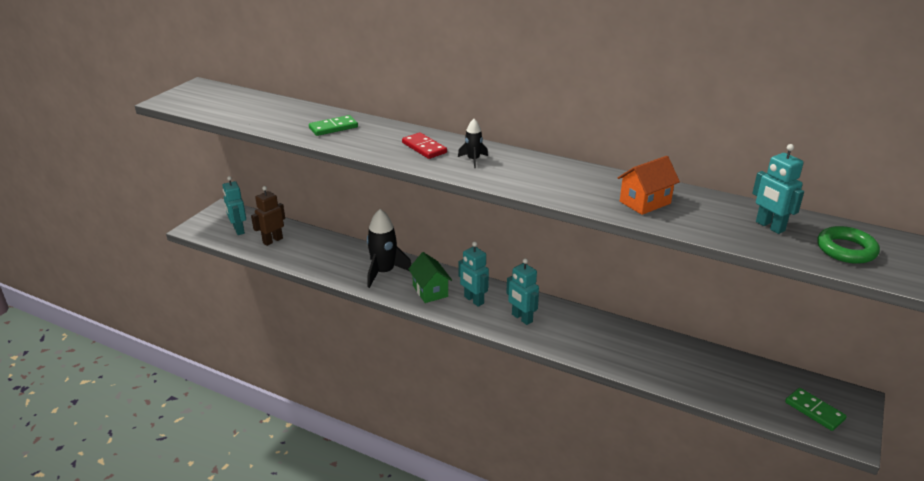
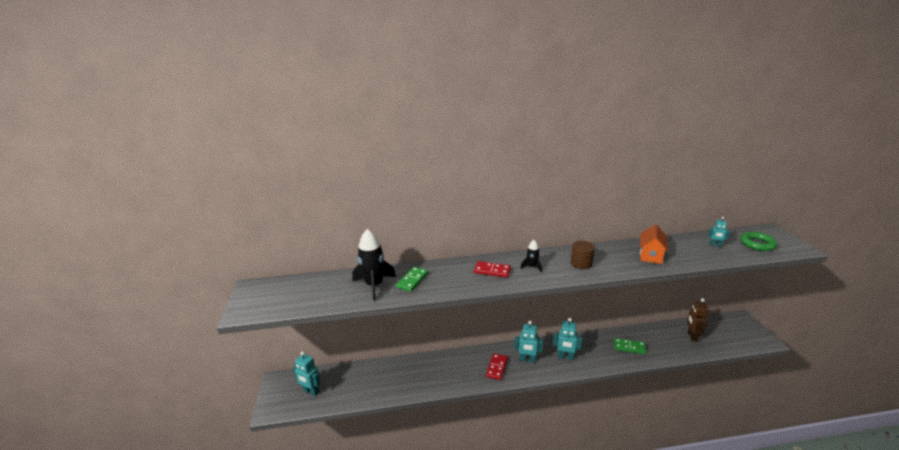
camera: 35 degrees left, 5 degrees down
brown robot [251,186,285,246] -> brown robot moved to [687,298,709,342]
black rocket [367,209,411,288] -> black rocket moved to [352,229,396,301]
green house [408,252,452,303] -> red domino [486,353,508,380]
turquoise robot [752,144,804,234] -> turquoise robot [708,217,730,247], size x0.61
green domino [785,388,847,431] -> green domino moved to [614,338,646,354]
none -> brown cylinder [571,241,595,269]

